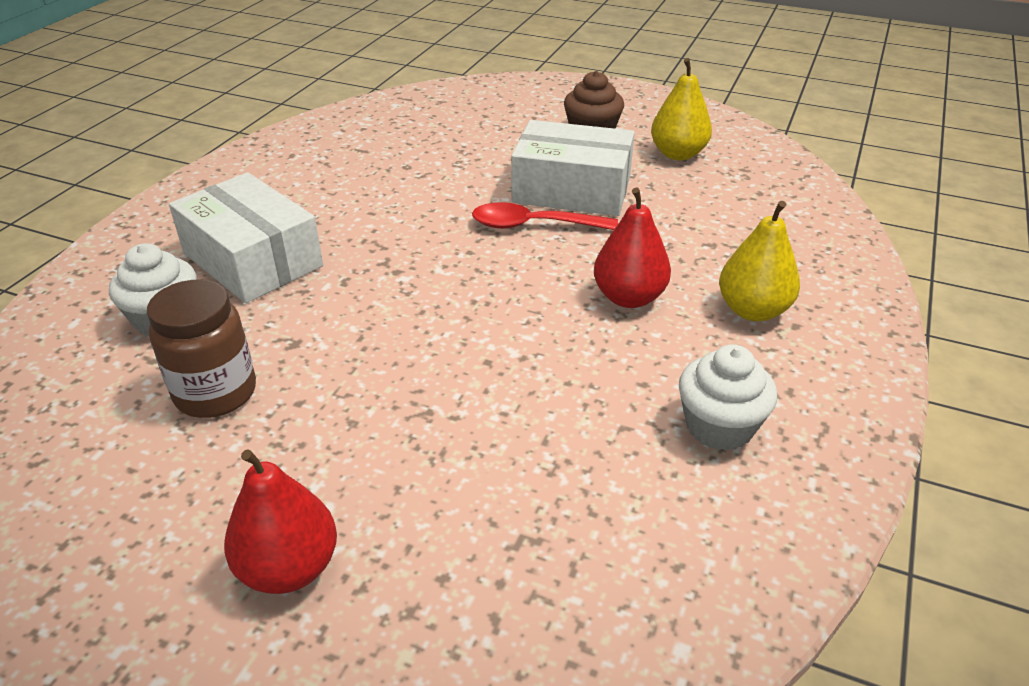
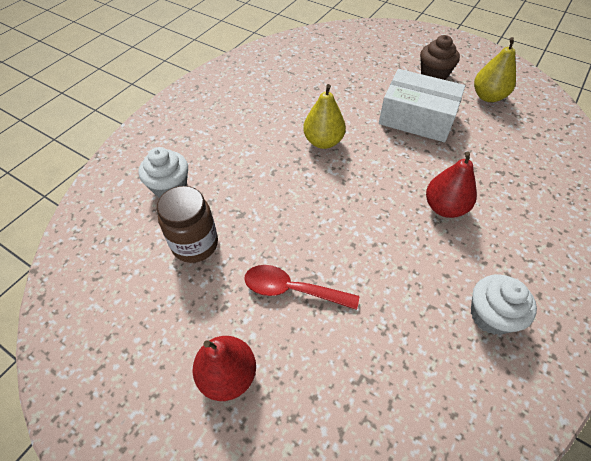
camera: 10 degrees right, 15 degrees up
white box [169,172,323,303] -> none
red spoon [472,202,618,230] -> red spoon moved to [244,265,359,310]
yellow pear [719,201,800,321] -> yellow pear moved to [303,84,346,149]

